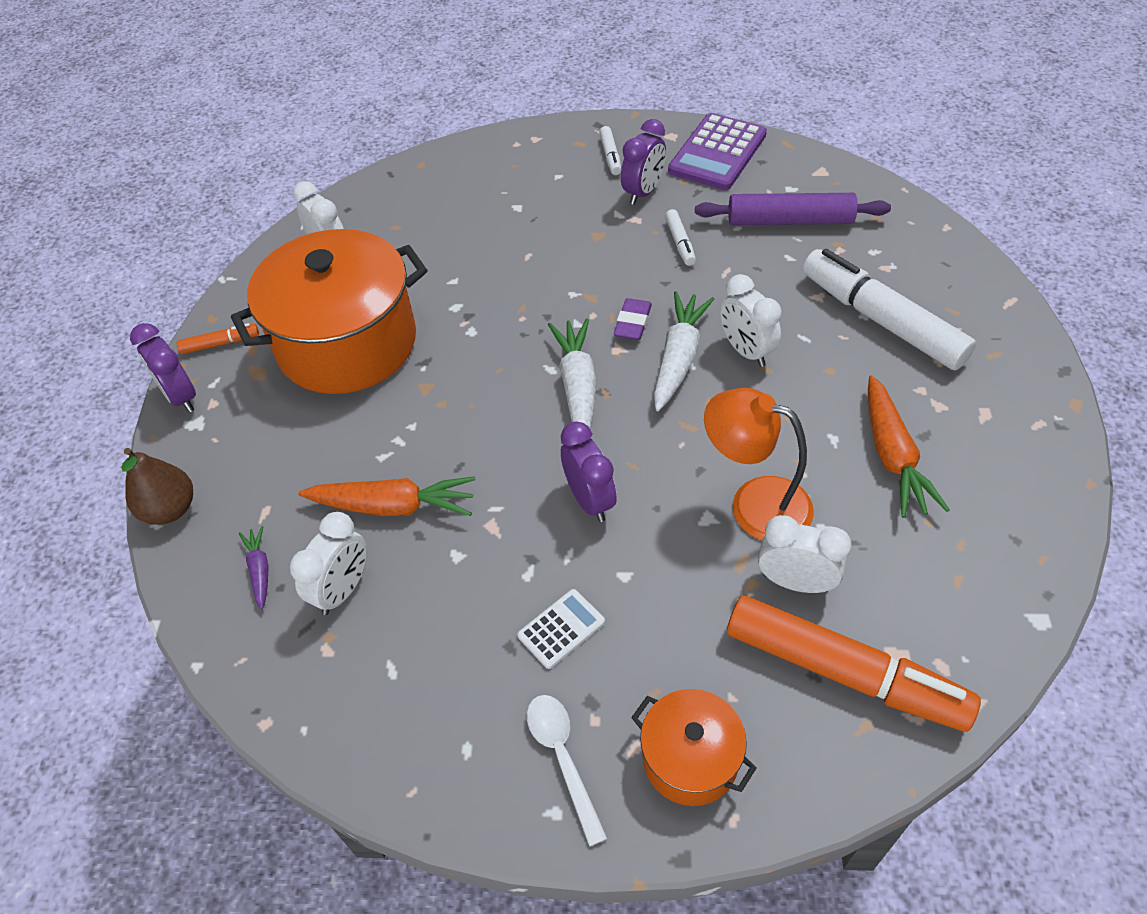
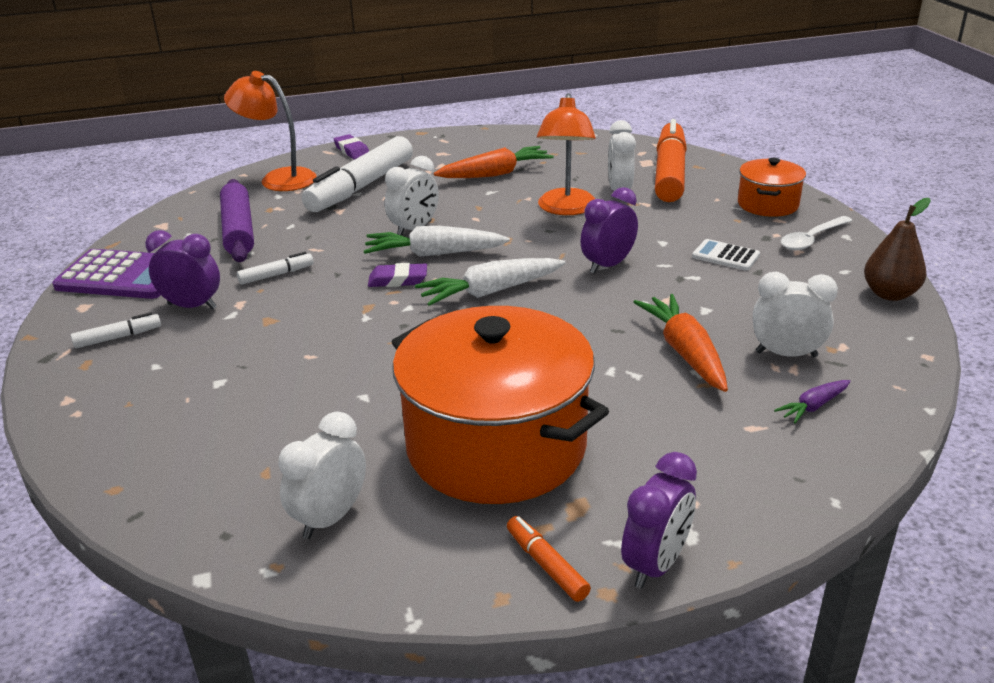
camera: 110 degrees left, 20 degrees down
brown pear [121,448,193,525] -> brown pear moved to [864,198,931,301]
none -> orange lamp [224,71,317,191]
none -> purple eraser [334,134,369,160]

